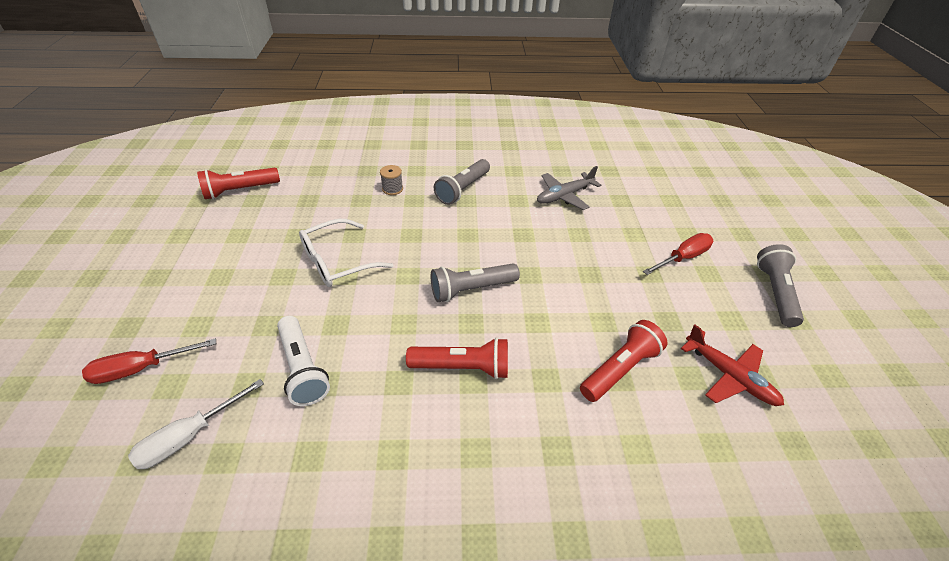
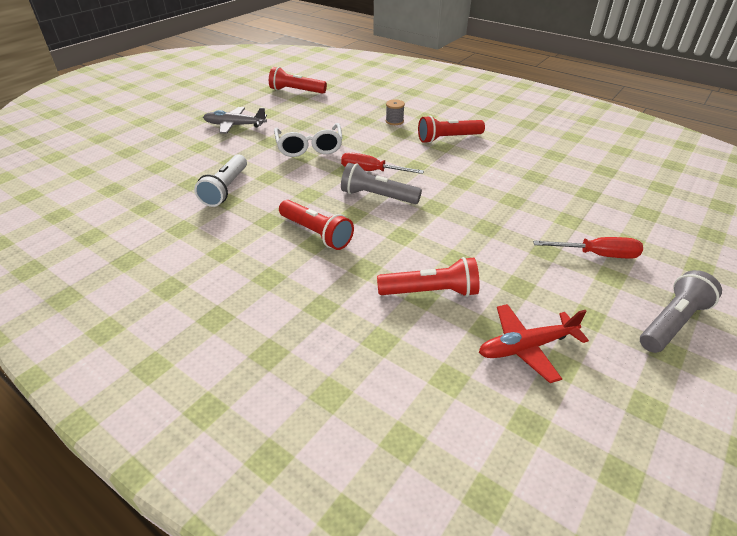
camera: 40 degrees right, 5 degrees down
red screwdriver [82,338,216,384] -> red screwdriver moved to [341,152,424,174]
white screwdriver [128,379,264,469] -> none
white glasses [299,219,393,287] -> white glasses turned 105 degrees counterclockwise [274,123,342,157]
grey flashlight [434,159,490,205] -> red flashlight [418,115,485,143]
grey plane [537,166,601,210] -> grey plane moved to [203,107,267,134]
red plane [681,325,784,406] -> red plane turned 75 degrees clockwise [479,304,589,383]

